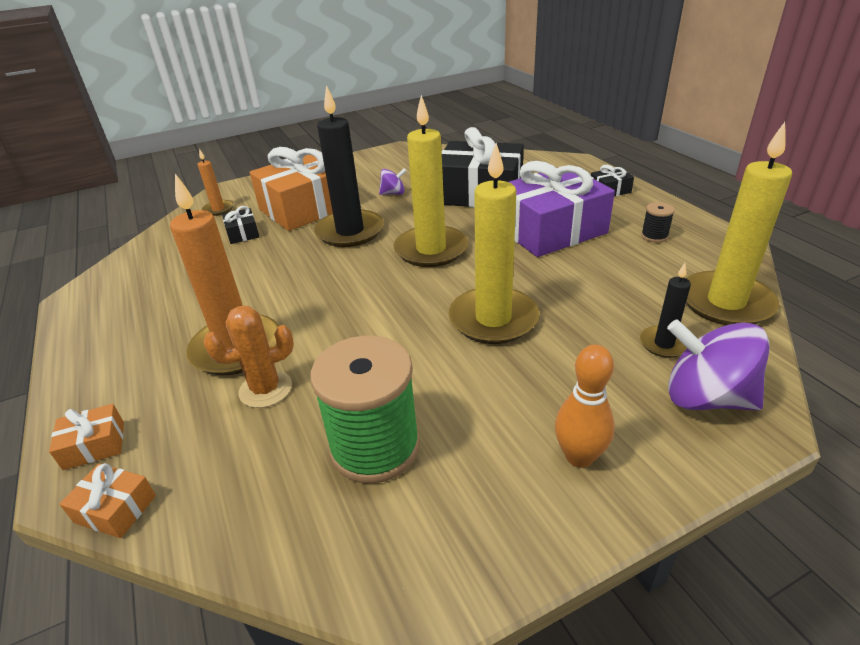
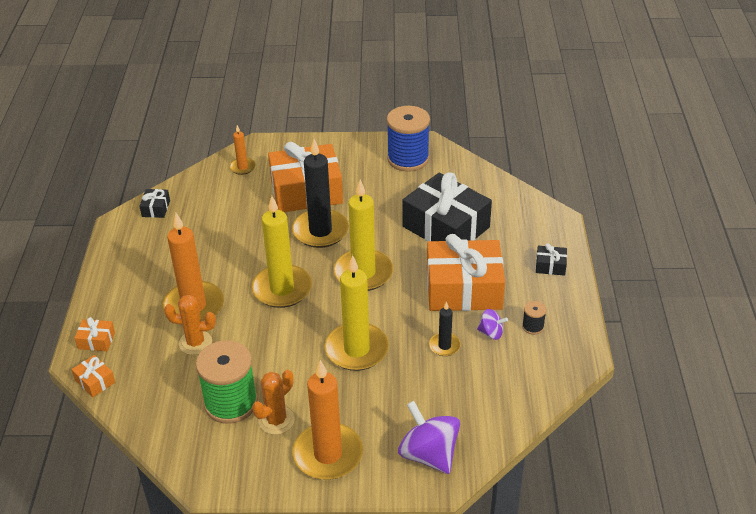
camera: 25 degrees right, 5 degrees up
black gift [222,206,259,244] -> black gift moved to [139,189,170,218]
purple spinning top [379,168,407,195] -> purple spinning top moved to [477,309,508,340]
purple gift [509,161,615,257] -> orange gift [427,234,505,311]
orange bowling pin [555,345,615,468] -> orange candle [292,360,363,480]
black candle [640,263,691,358] -> black candle moved to [429,301,461,356]
yellow candle [686,122,792,325] -> yellow candle moved to [251,196,312,308]
none -> orange cactus [252,370,295,435]
none -> blue spool [387,106,430,172]

